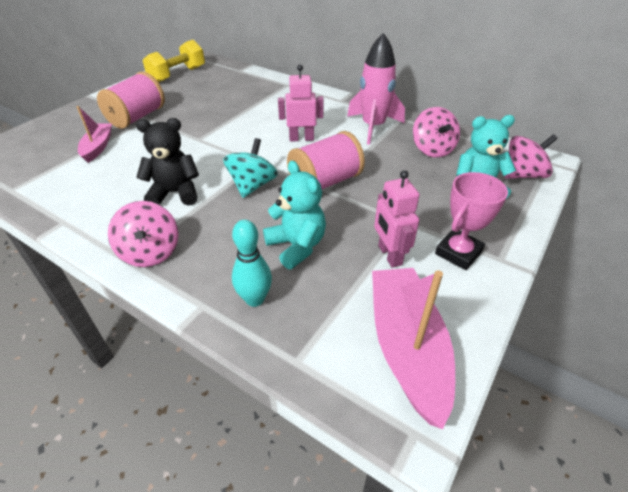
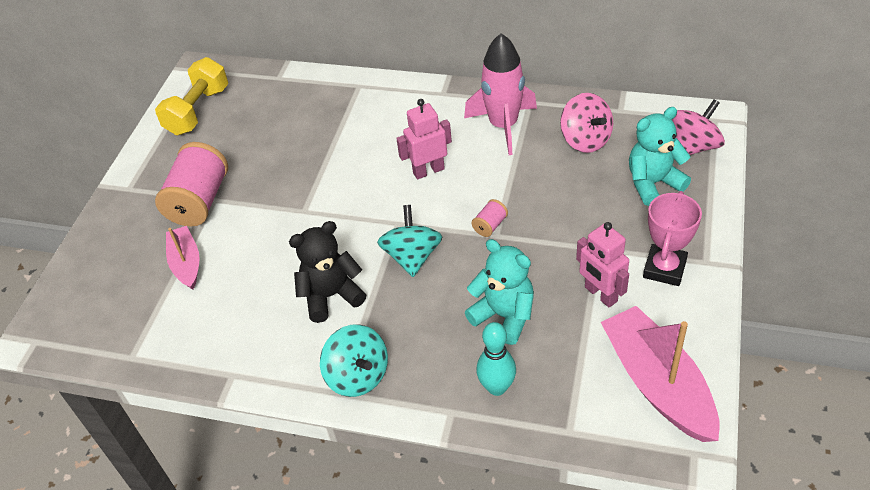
camera: 15 degrees left, 5 degrees up
pink spinning top [108,201,179,267] -> turquoise spinning top [320,325,388,397]
pink spool [287,131,365,189] -> pink spool [472,199,508,237], size x0.44

